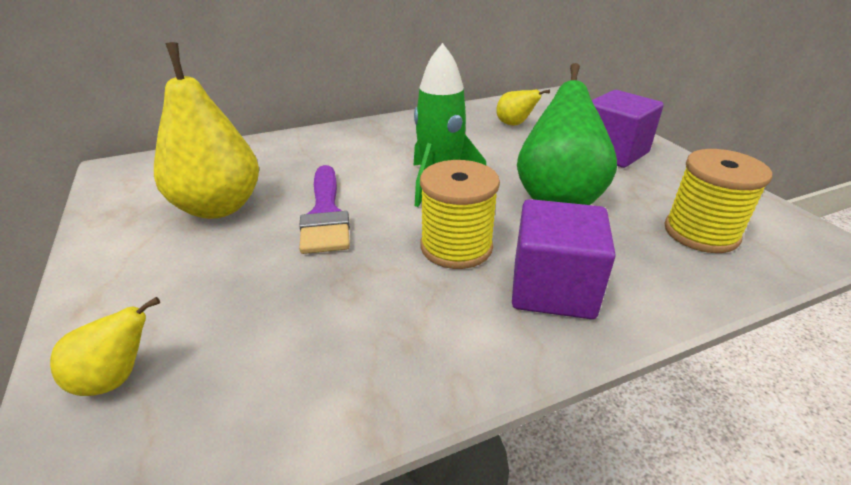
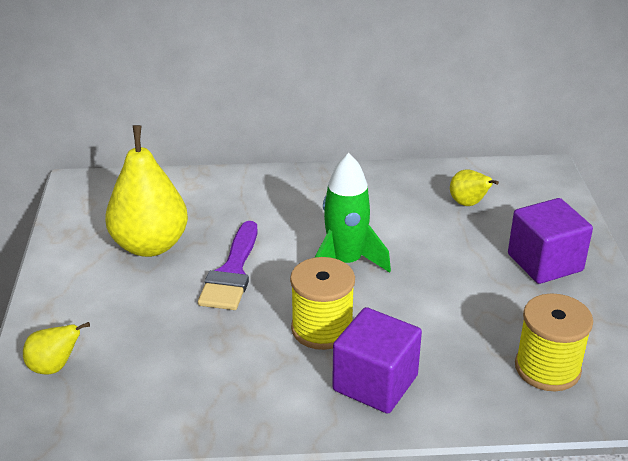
camera: 20 degrees right, 0 degrees up
green pear [517,63,617,205] -> none

